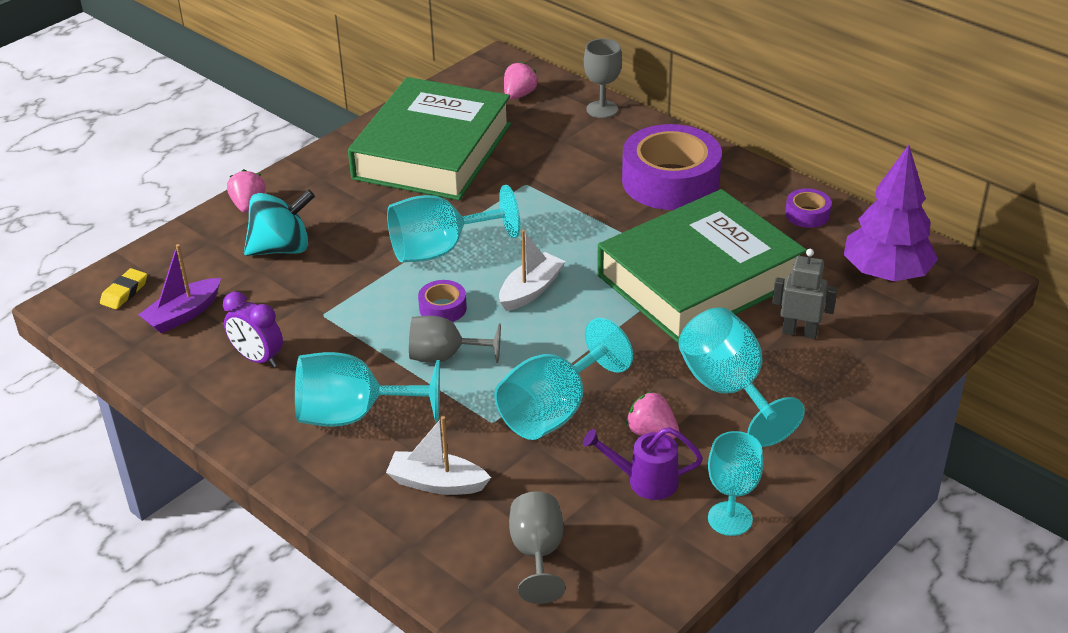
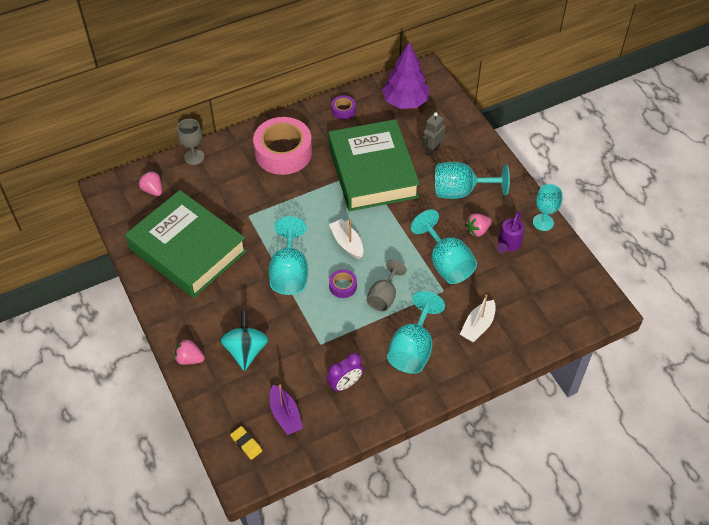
camera: 70 degrees left, 15 degrees up
grey goblet [509,491,565,604] -> none
purple tape [622,124,722,210] -> pink tape [253,117,312,175]

